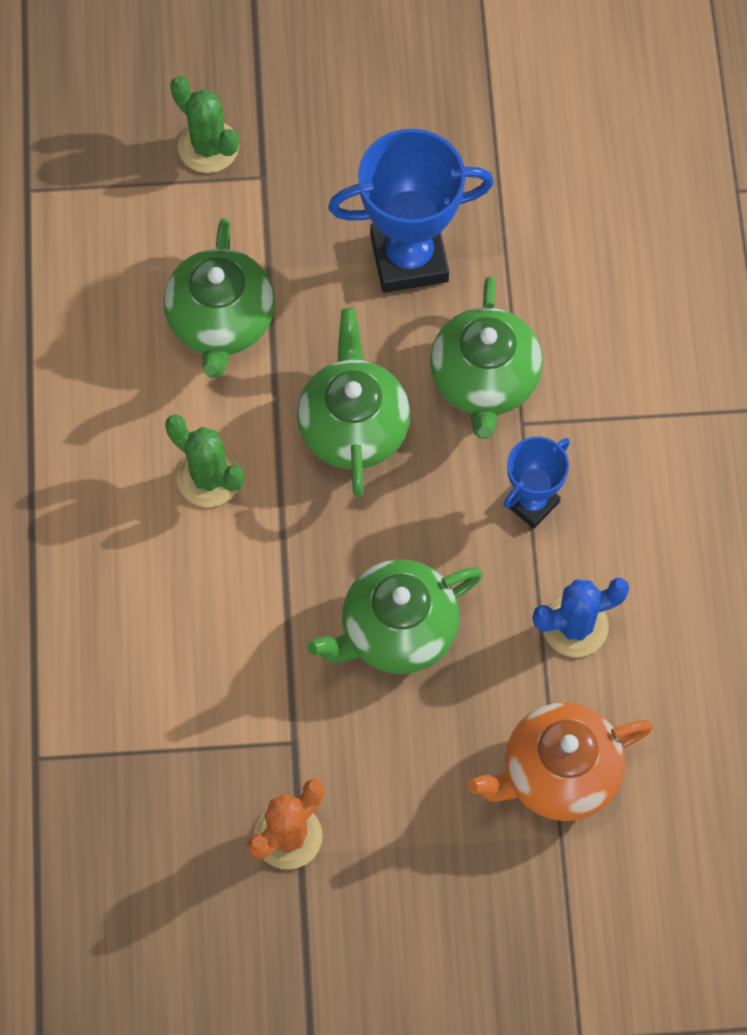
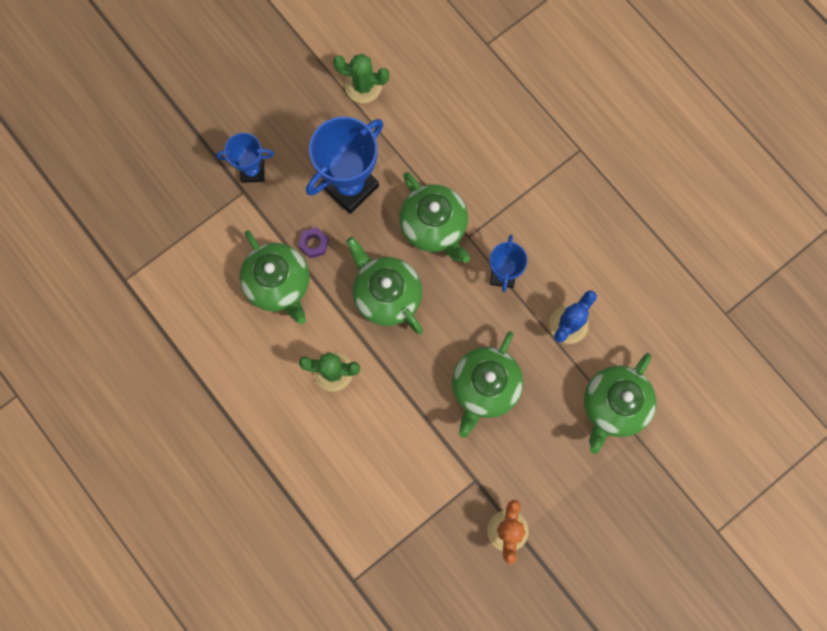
camera: 35 degrees left, 10 degrees up
green cactus [170,76,239,173] -> green cactus moved to [333,54,389,103]
orange teapot [468,702,653,821] -> green teapot [584,353,656,454]
none -> blue trophy [216,133,274,183]
none -> purple nut [298,227,329,258]

